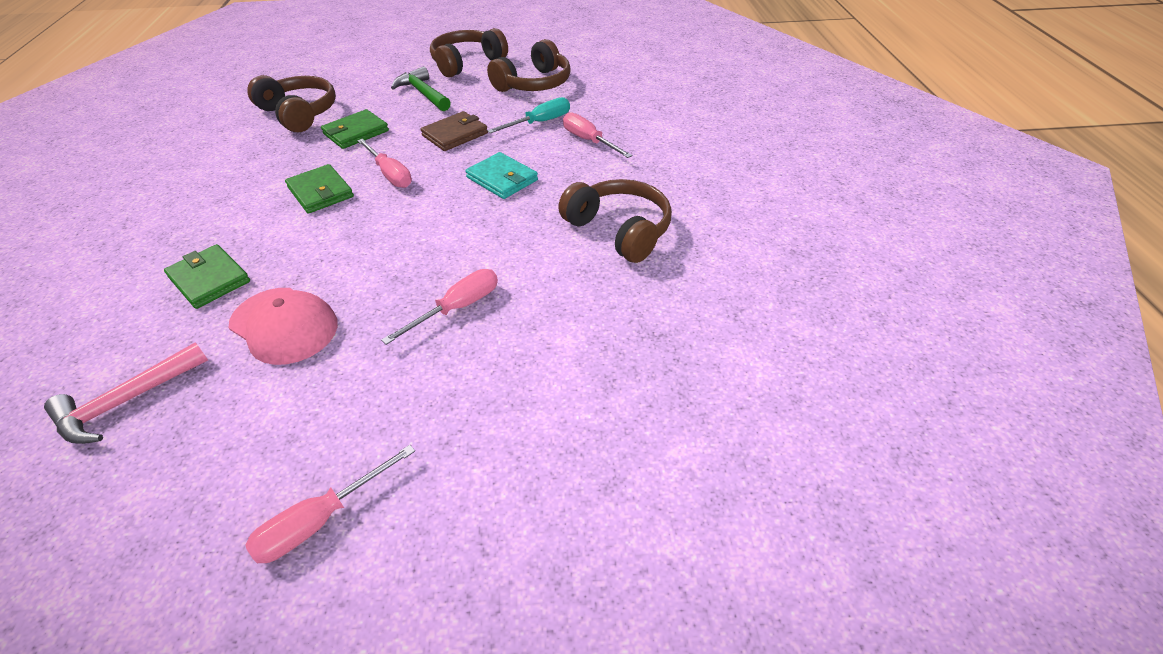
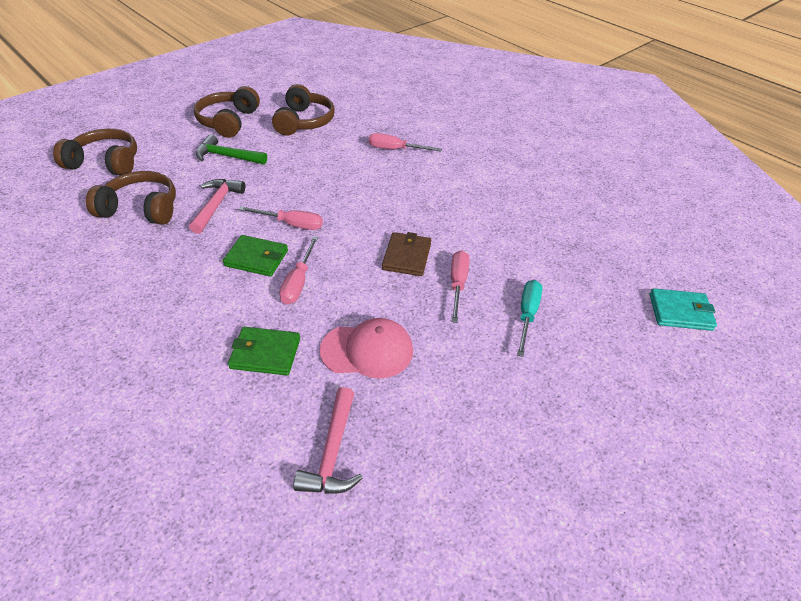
camera: 40 degrees left, 0 degrees up
pink screwdriver [245,445,415,563] -> pink screwdriver moved to [279,236,318,304]
green wallet [321,109,389,149] -> pink hammer [189,179,245,234]
brown wallet [421,111,488,151] -> brown wallet moved to [382,232,431,276]
turquoise wallet [465,152,538,199] -> turquoise wallet moved to [650,288,717,331]
turquoise screwdriver [487,97,570,133] -> turquoise screwdriver moved to [517,280,543,357]
brown headphones [558,179,672,263] -> brown headphones moved to [53,129,137,175]

